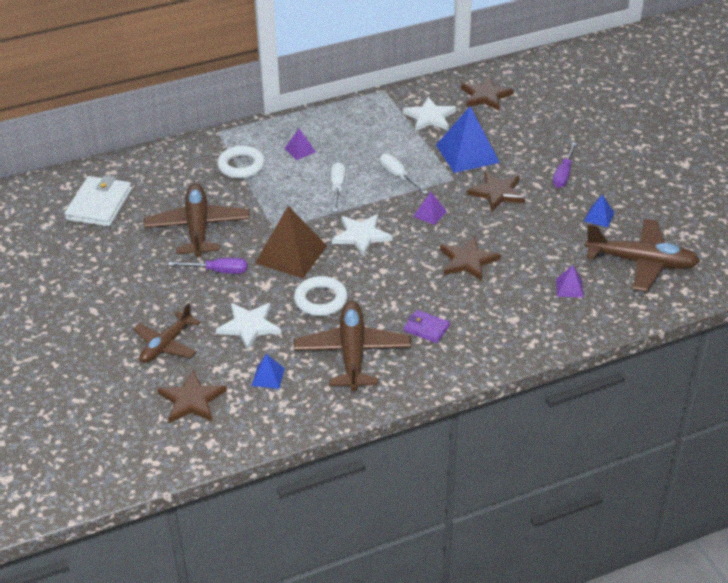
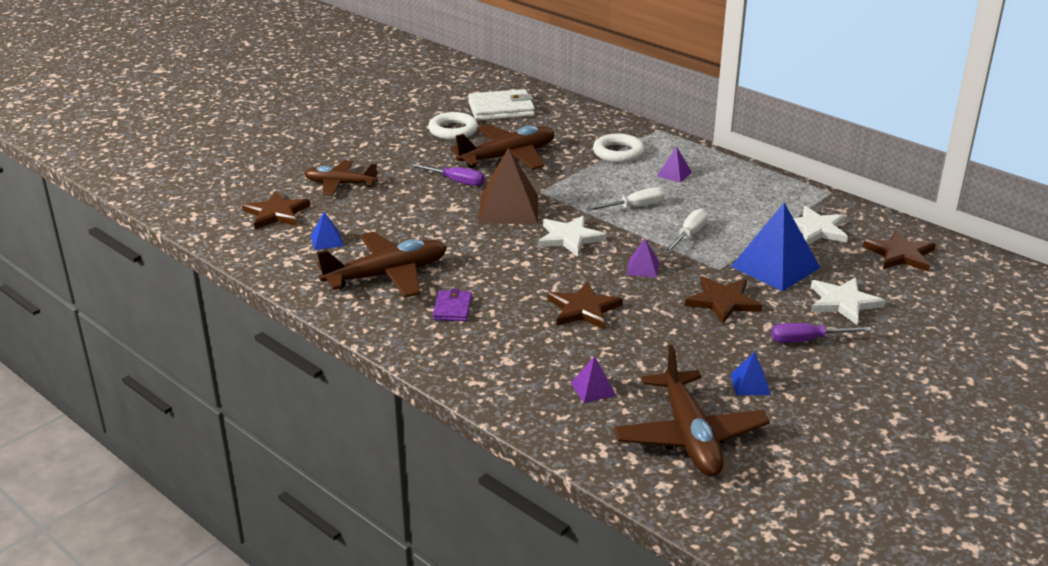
camera: 65 degrees right, 10 degrees down
purple screwdriver [168,258,248,274] -> purple screwdriver turned 45 degrees counterclockwise [409,163,484,186]
white star [216,303,281,351] -> white star moved to [811,277,885,325]
white ring [294,276,348,316] -> white ring moved to [428,112,478,140]

